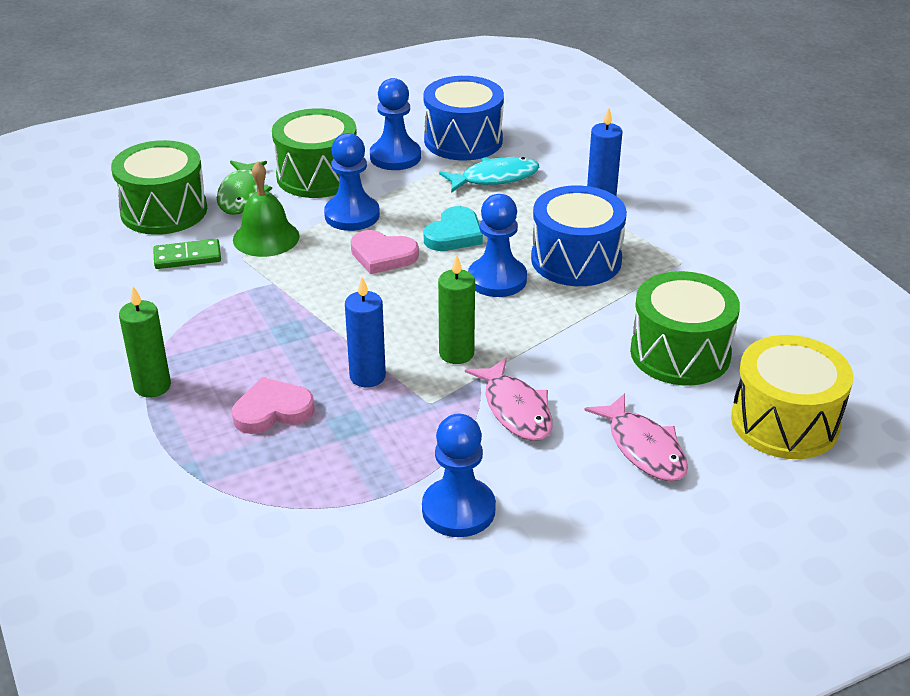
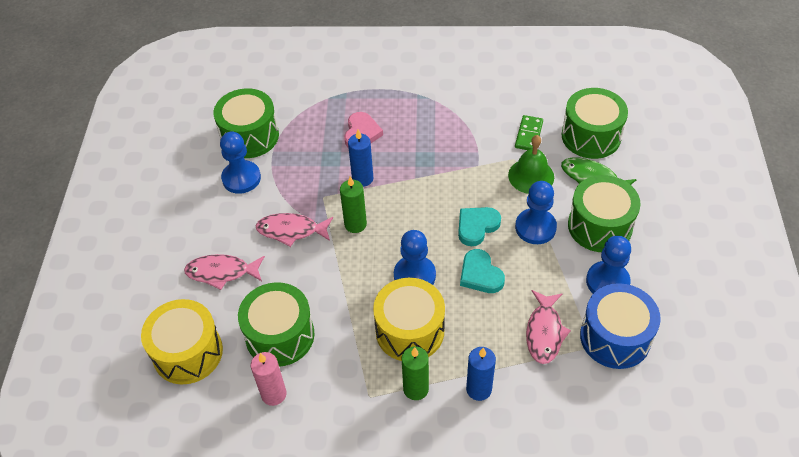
camera: 120 degrees right, 15 degrees up
green candle [119,286,171,398] -> green candle moved to [402,346,429,400]
pink heart [351,230,419,274] -> turquoise heart [458,207,501,246]
turquoise fish [439,157,540,193] -> pink fish [526,290,571,364]
blue drum [531,185,627,286] -> yellow drum [373,278,445,361]
none -> green drum [213,88,279,158]
none -> pink candle [251,352,287,406]

